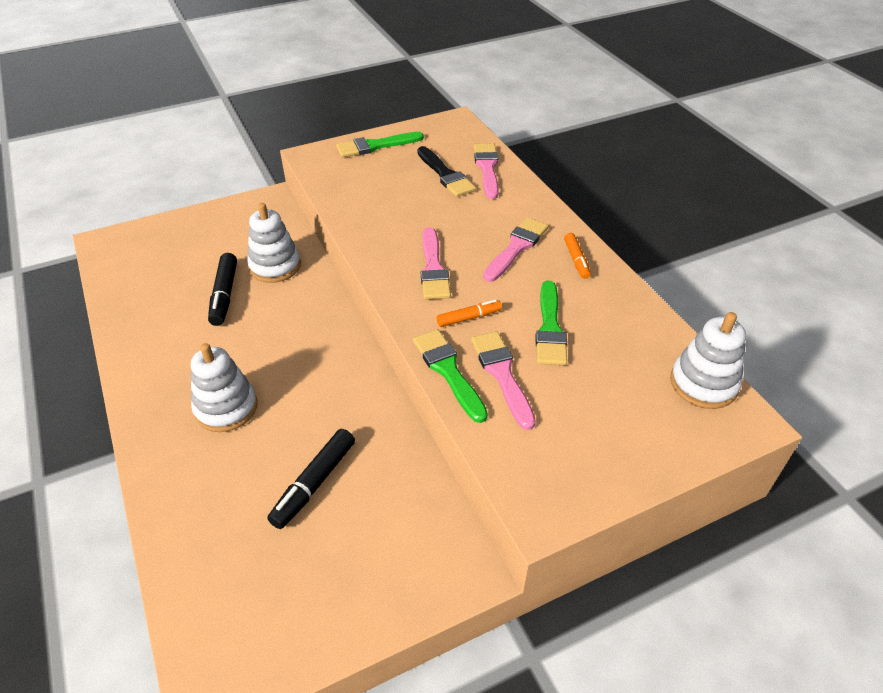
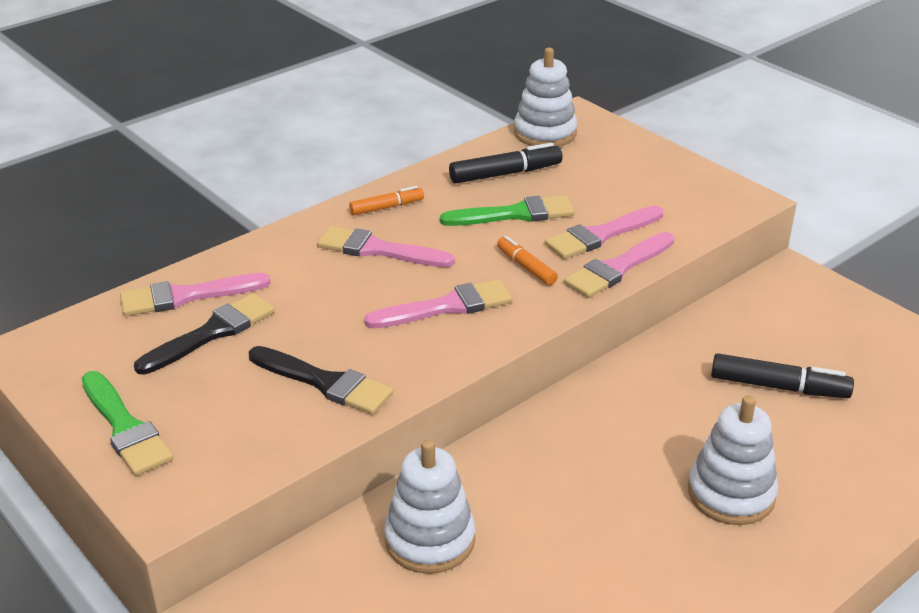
camera: 105 degrees left, 10 degrees down
black marker [208,253,237,326] -> black marker moved to [449,143,562,184]
green brush [413,329,488,423] -> pink brush [564,232,674,298]
none -> black brush [249,346,393,415]

